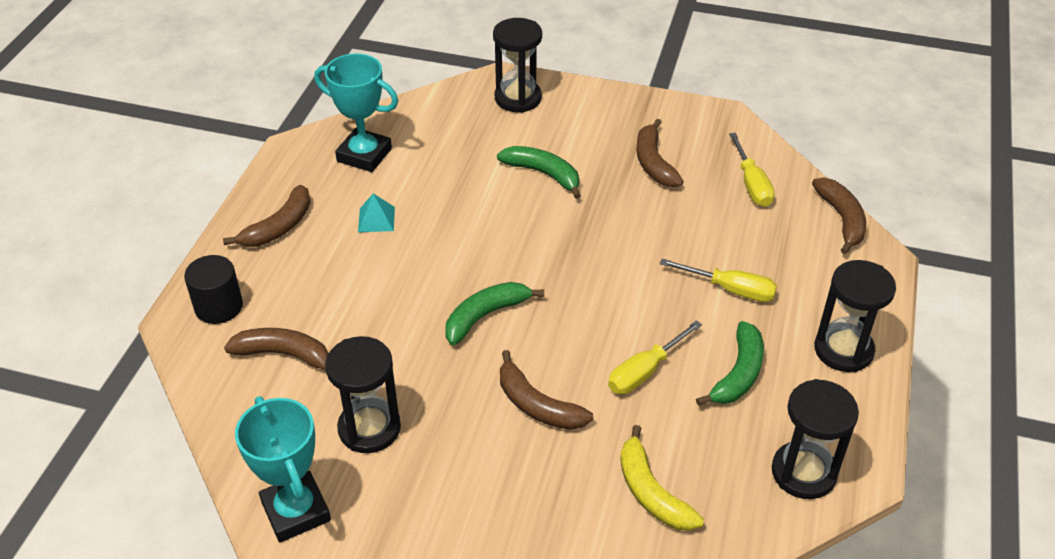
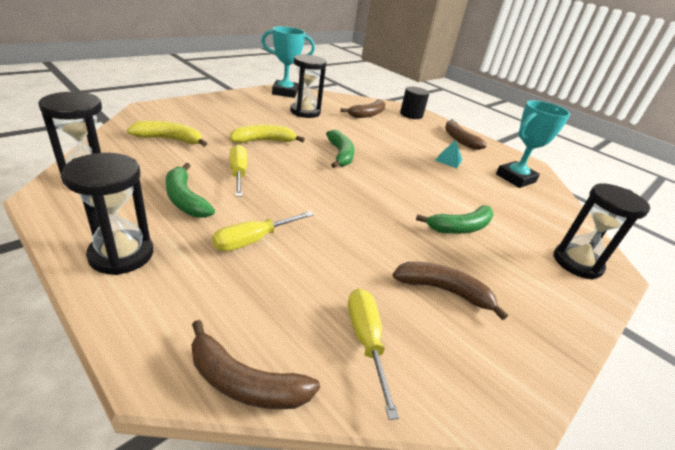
camera: 115 degrees right, 10 degrees down
brown banana [500,350,593,430] -> yellow banana [229,124,305,143]
yellow screwdriver [729,133,774,207] -> yellow screwdriver turned 60 degrees clockwise [348,288,399,420]

